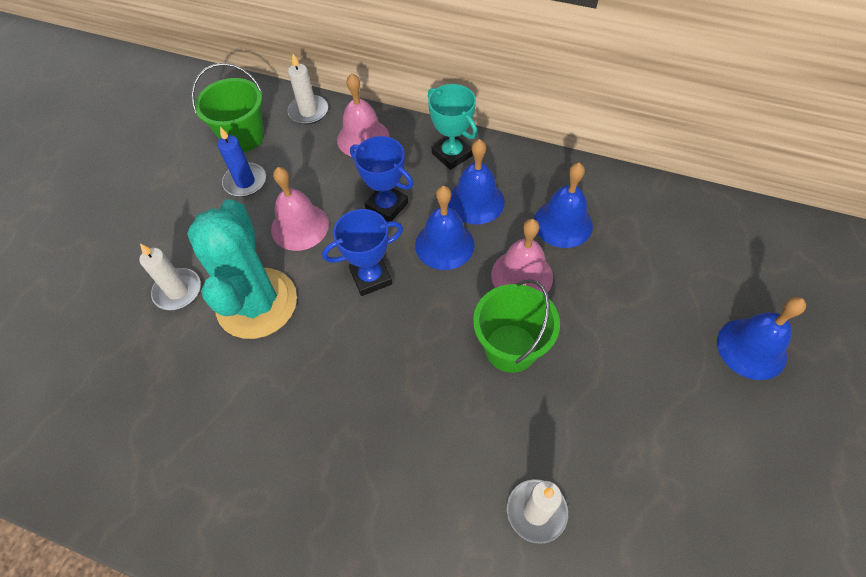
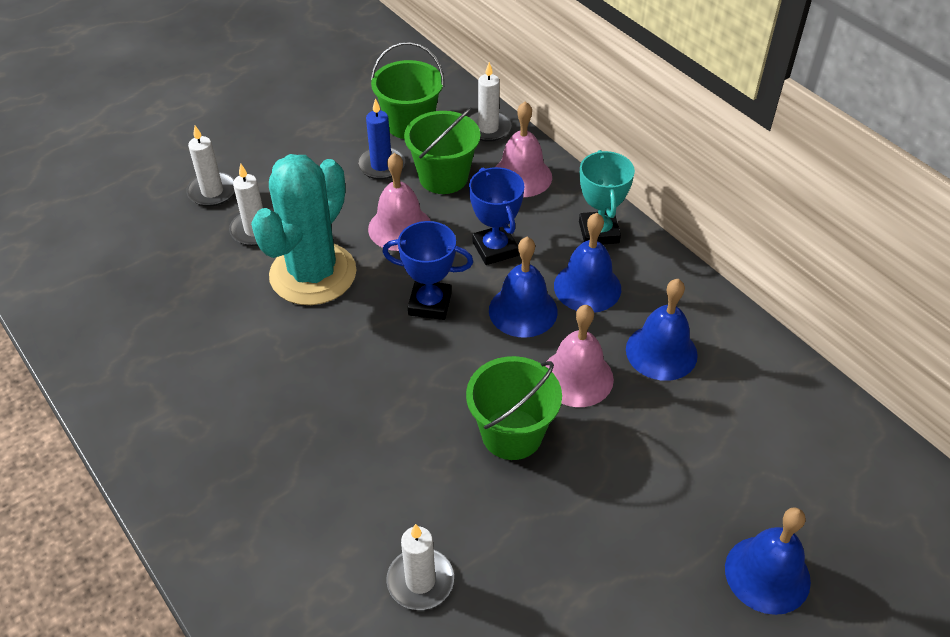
camera: 30 degrees right, 10 degrees down
none -> white candle [186,126,235,207]
none -> green bucket [404,107,481,194]

